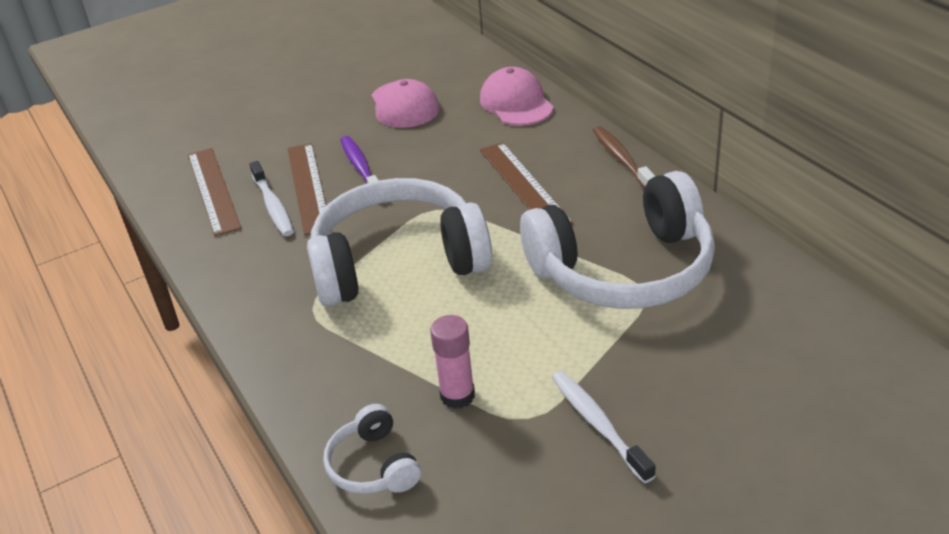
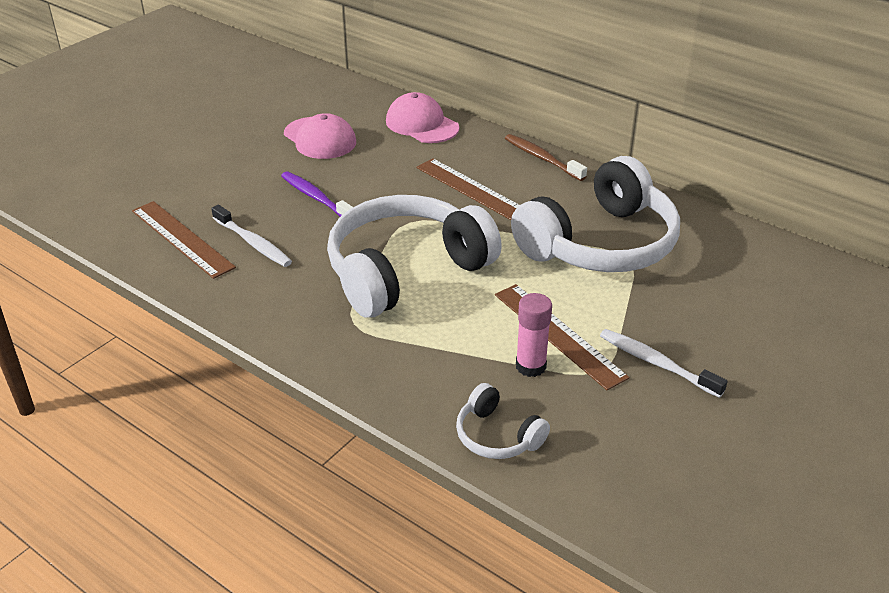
camera: 25 degrees left, 0 degrees up
brown ruler [288,143,326,235] -> brown ruler moved to [495,284,630,390]

